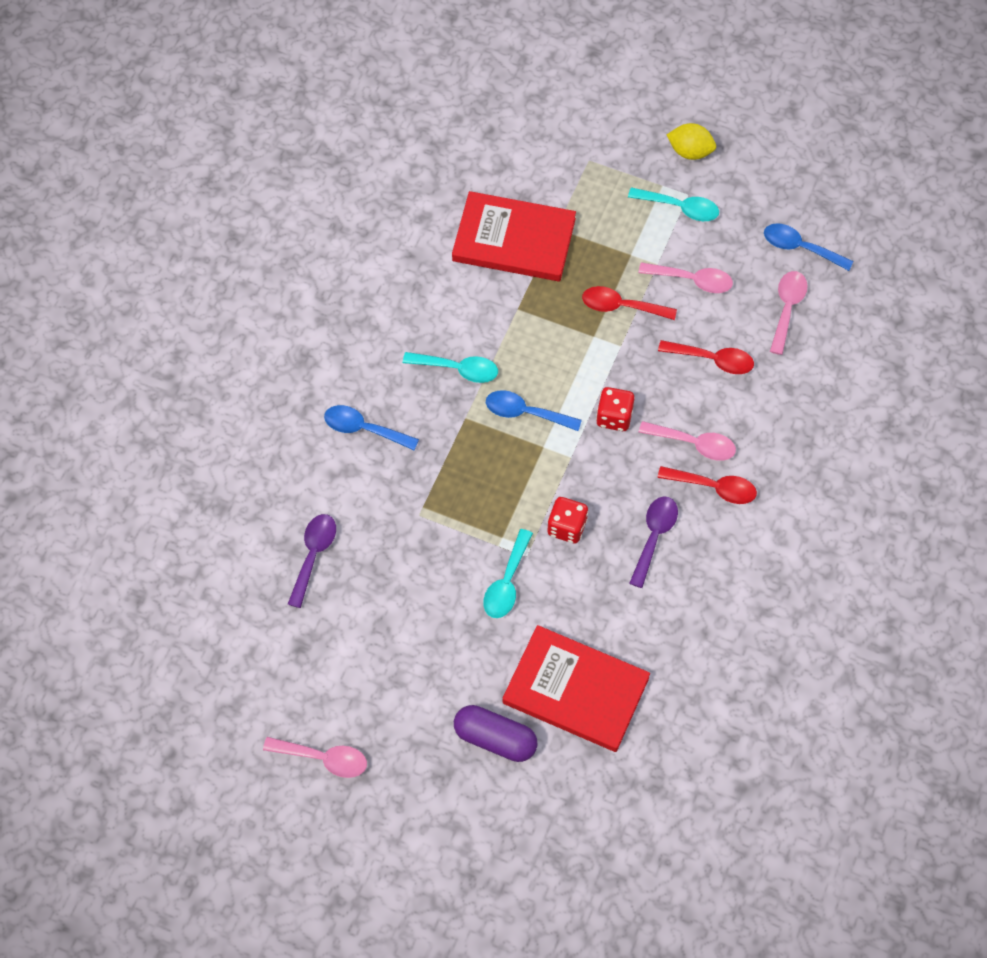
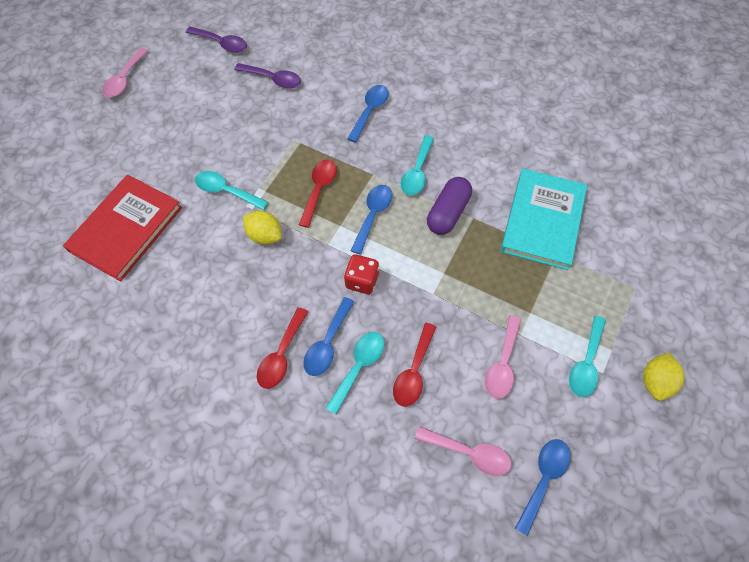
camera: 95 degrees right, 0 degrees up
red book [452,191,576,281] -> turquoise book [501,168,587,270]
purple capsule [454,705,538,762] -> purple capsule moved to [427,177,472,235]
red dice [547,497,588,544] -> yellow lemon [243,211,282,245]
red spoon [582,286,677,320] -> red spoon moved to [299,160,337,228]
purple spoon [629,496,678,588] -> purple spoon moved to [186,27,247,53]
pink spoon [639,421,736,461] -> blue spoon [303,297,354,376]
none -> turquoise spoon [326,332,384,414]

